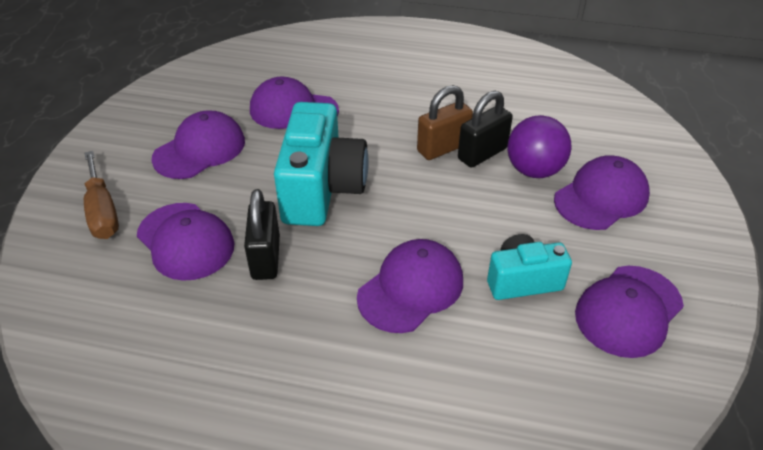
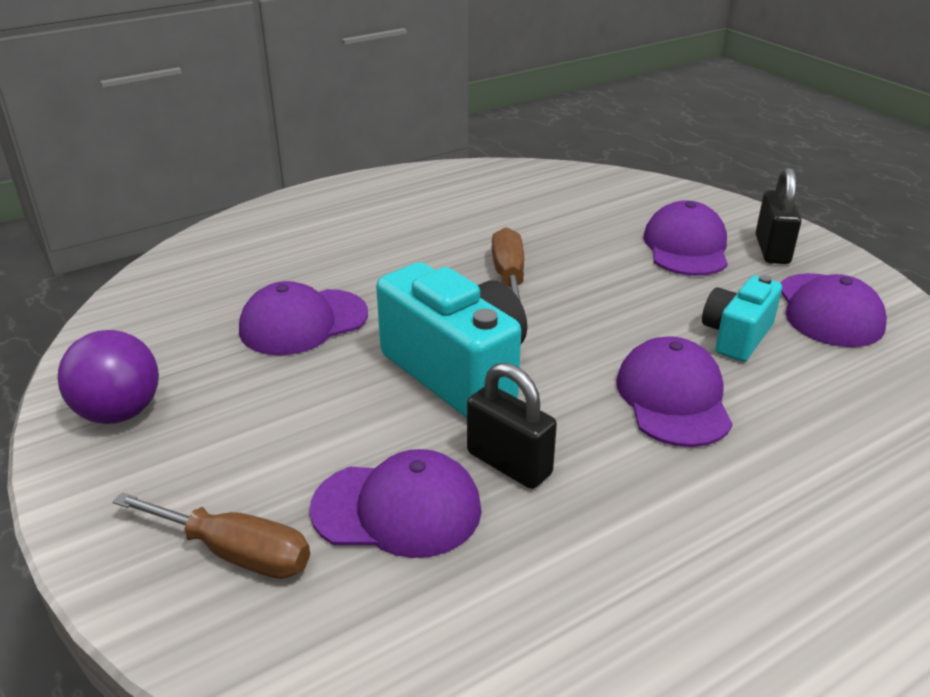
camera: 45 degrees left, 10 degrees down
purple cap [151,110,245,179] -> none
brown padlock [417,85,473,160] -> brown screwdriver [492,227,524,309]
black padlock [458,91,513,168] -> black padlock moved to [756,167,802,264]
purple ball [507,115,571,178] -> purple ball moved to [58,330,159,424]

